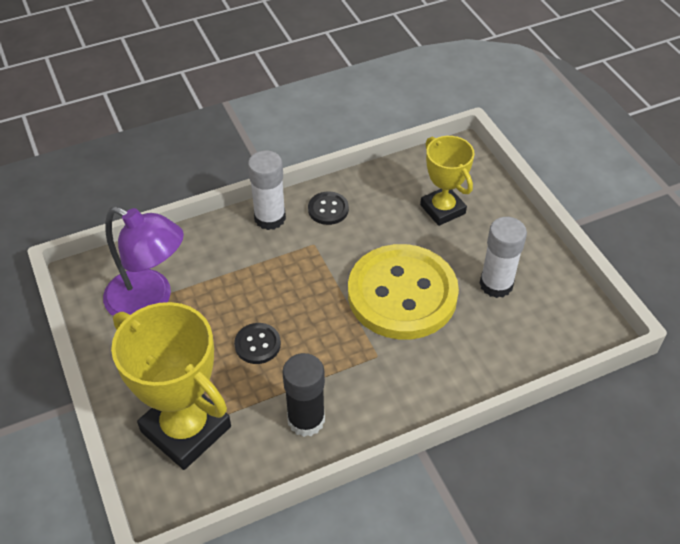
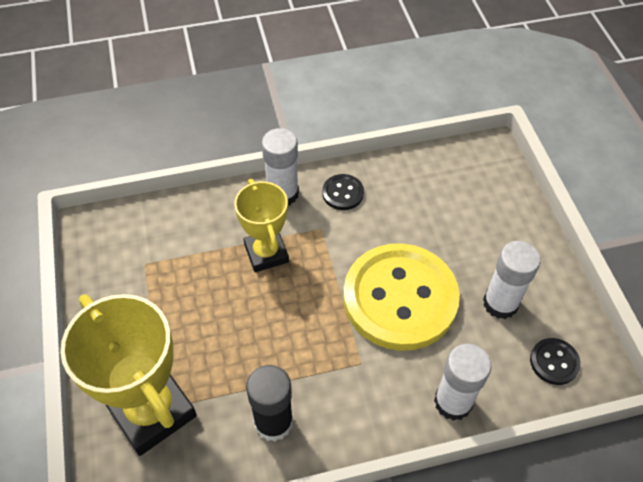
camera: 10 degrees right, 5 degrees up
purple lamp [103,206,184,316] -> none
black button [234,323,281,364] -> black button moved to [530,338,581,385]
yellow trophy [420,136,475,226] -> yellow trophy moved to [234,179,289,272]
none -> white glue stick [434,344,491,421]

